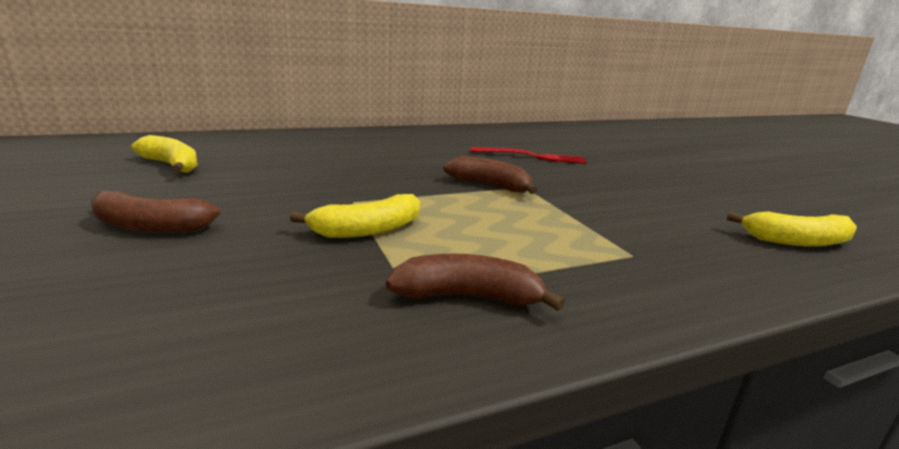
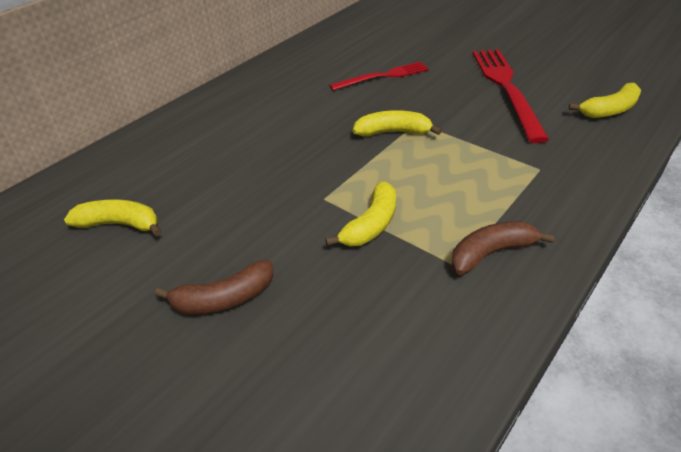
camera: 25 degrees left, 20 degrees up
brown banana [443,156,537,194] -> yellow banana [353,110,442,136]
none -> red fork [472,49,550,143]

